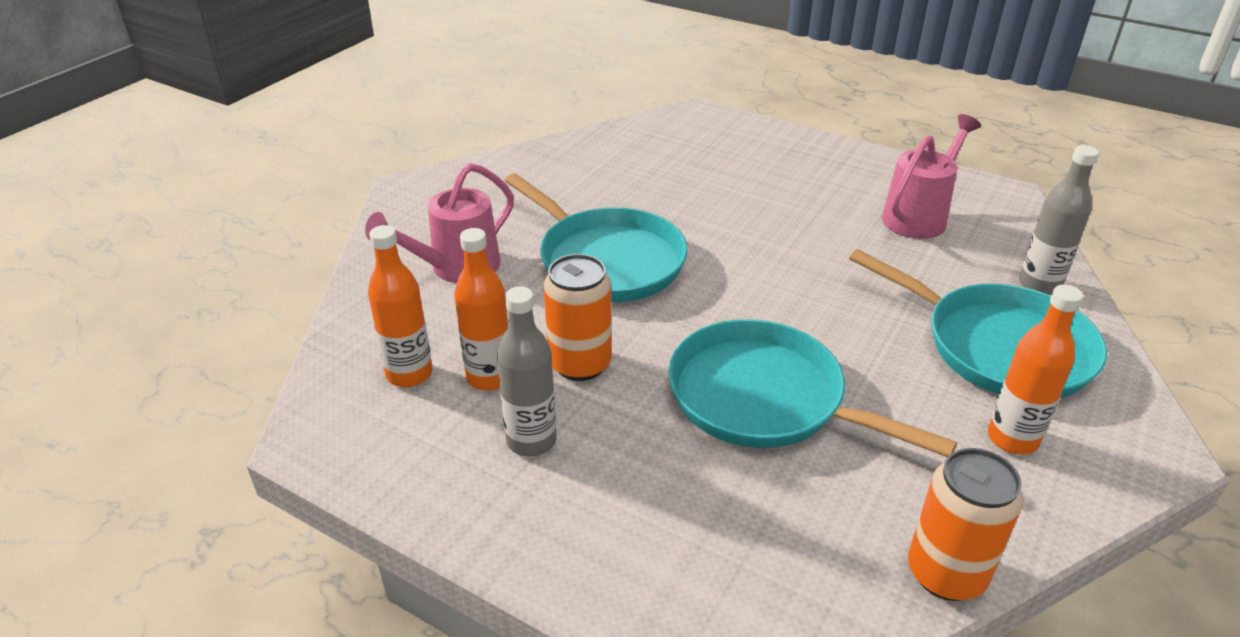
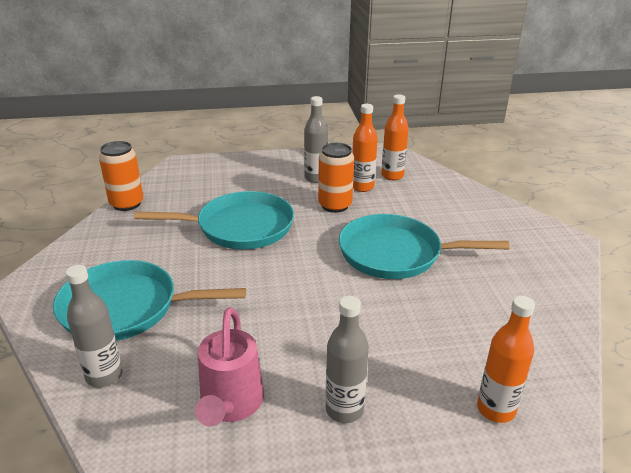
camera: 140 degrees right, 5 degrees down
pink watering can [365,163,514,283] -> none
orange bottle [988,285,1083,454] -> orange bottle moved to [477,296,535,423]
none -> grey bottle [325,296,369,423]

